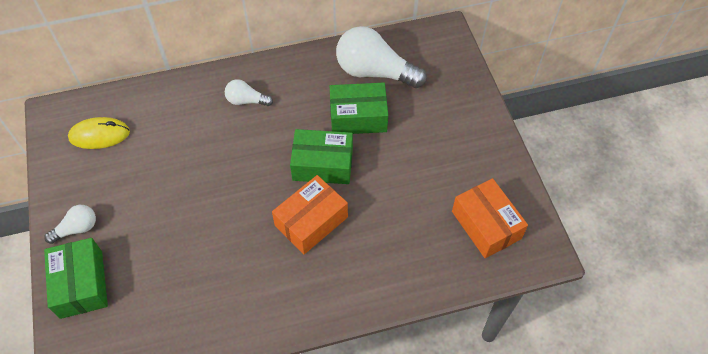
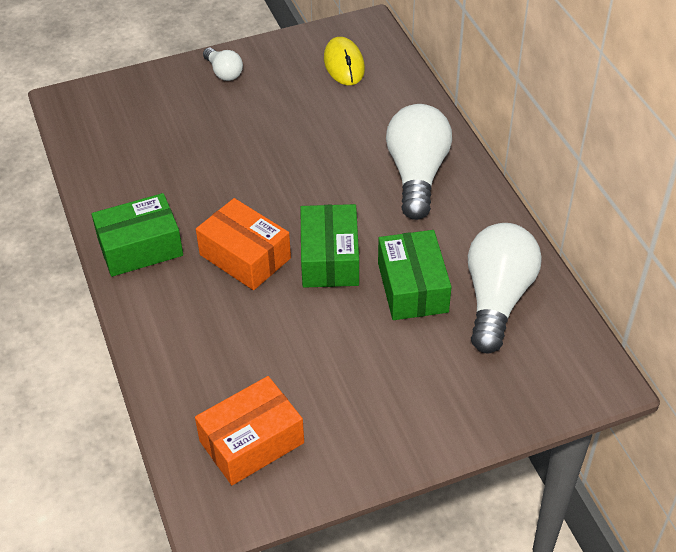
camera: 85 degrees right, 10 degrees down
green box [44,238,108,319] -> green box moved to [92,193,183,277]
white light bulb [225,79,273,106] -> white light bulb [386,104,452,220], size x1.99

